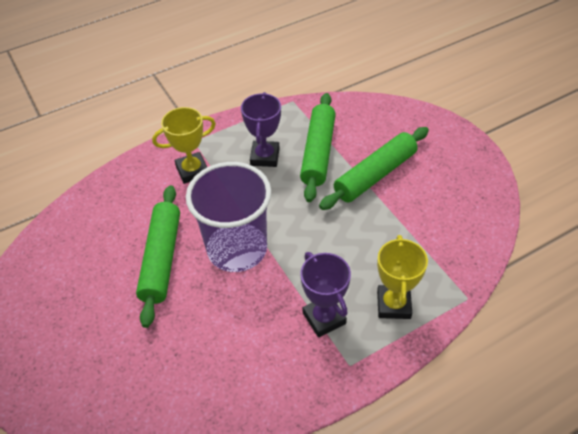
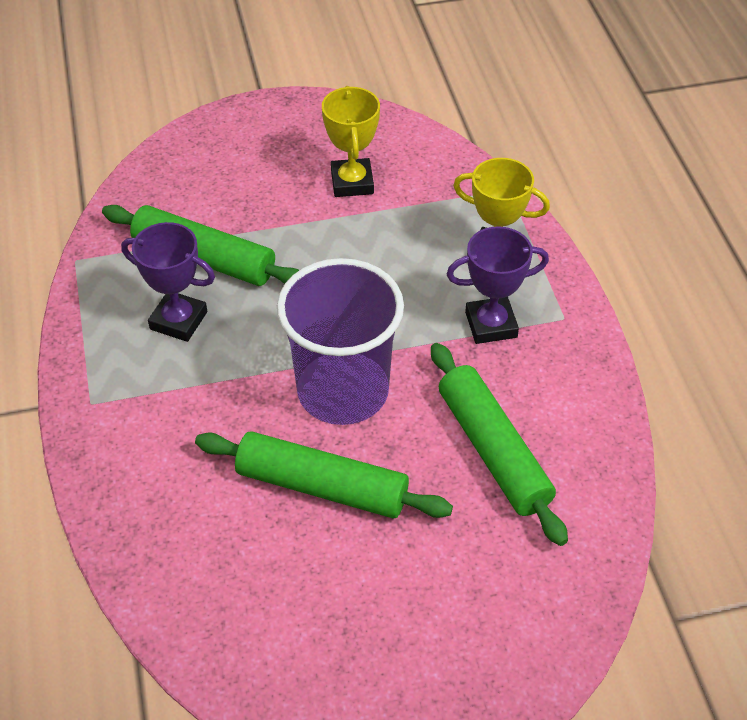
camera: 75 degrees left, 0 degrees up
yellow trophy [152,107,216,184] -> yellow trophy moved to [322,86,380,197]
green rolling pin [319,127,429,210] -> green rolling pin moved to [431,343,568,546]

